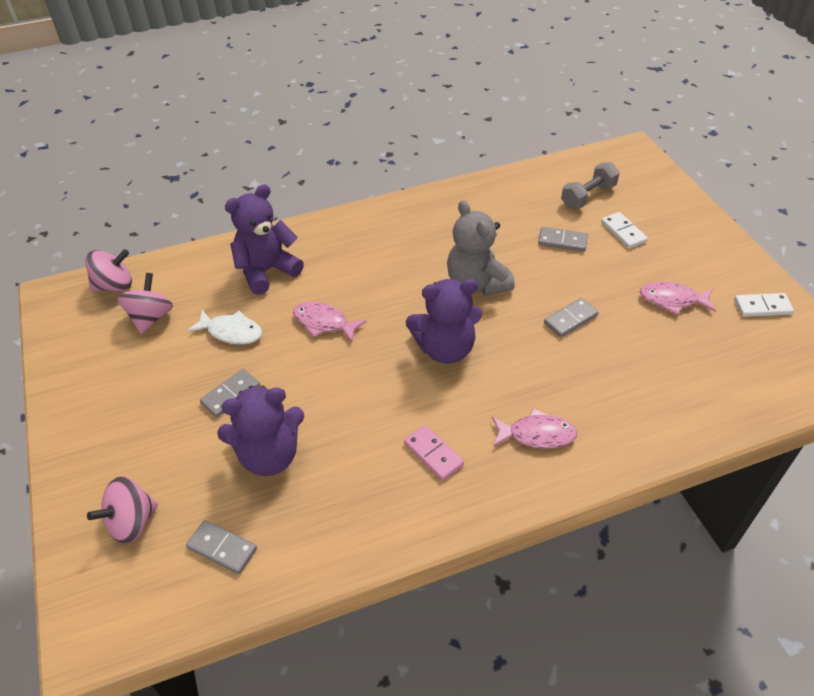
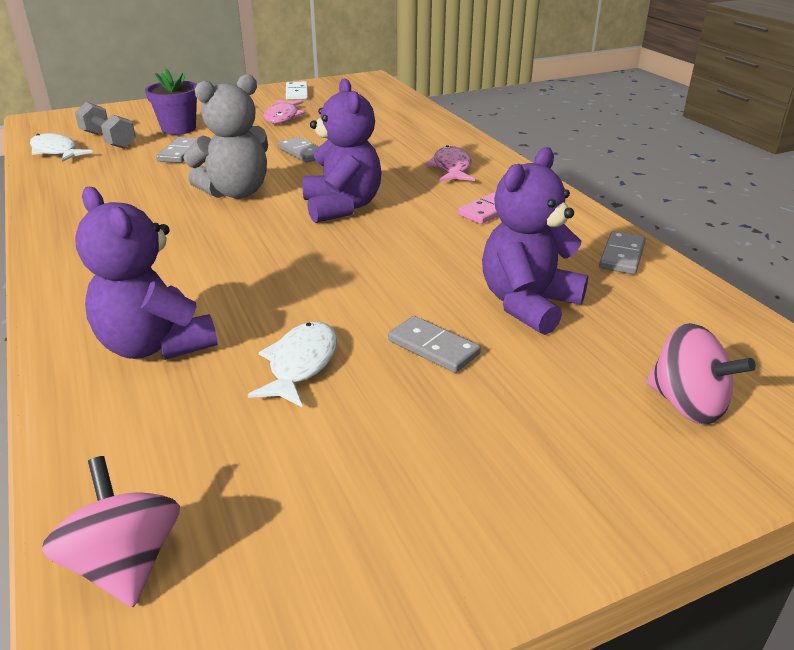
camera: 95 degrees left, 15 degrees down
pink spinning top [117,273,173,334] -> none
grey domino [186,520,257,574] -> grey domino moved to [599,231,646,274]
purple teddy bear [217,386,304,476] -> purple teddy bear turned 120 degrees counterclockwise [482,147,588,335]
pink fish [293,301,367,342] -> none
white domino [601,212,648,249] -> purple flower pot [145,69,197,135]
none -> white fish [30,133,93,162]

